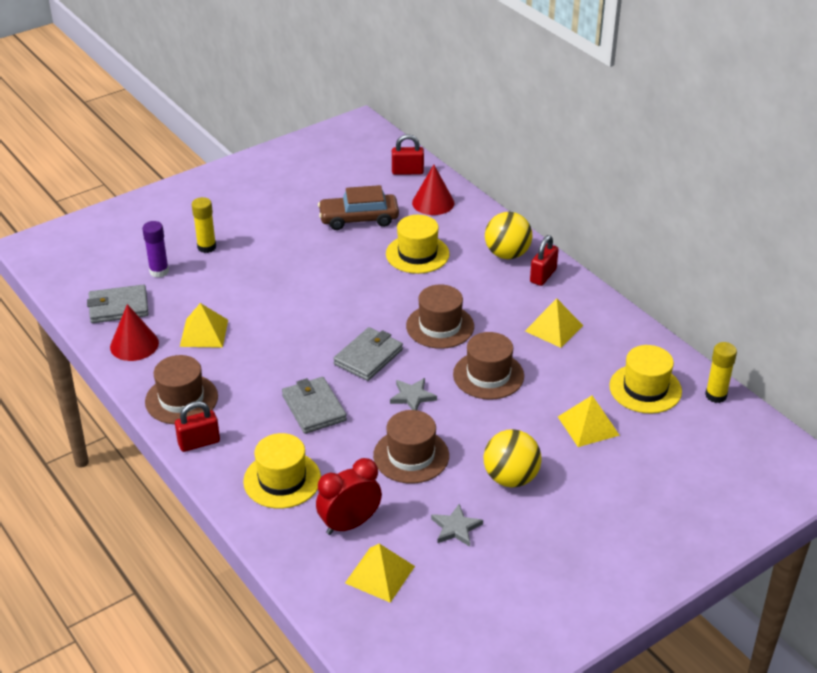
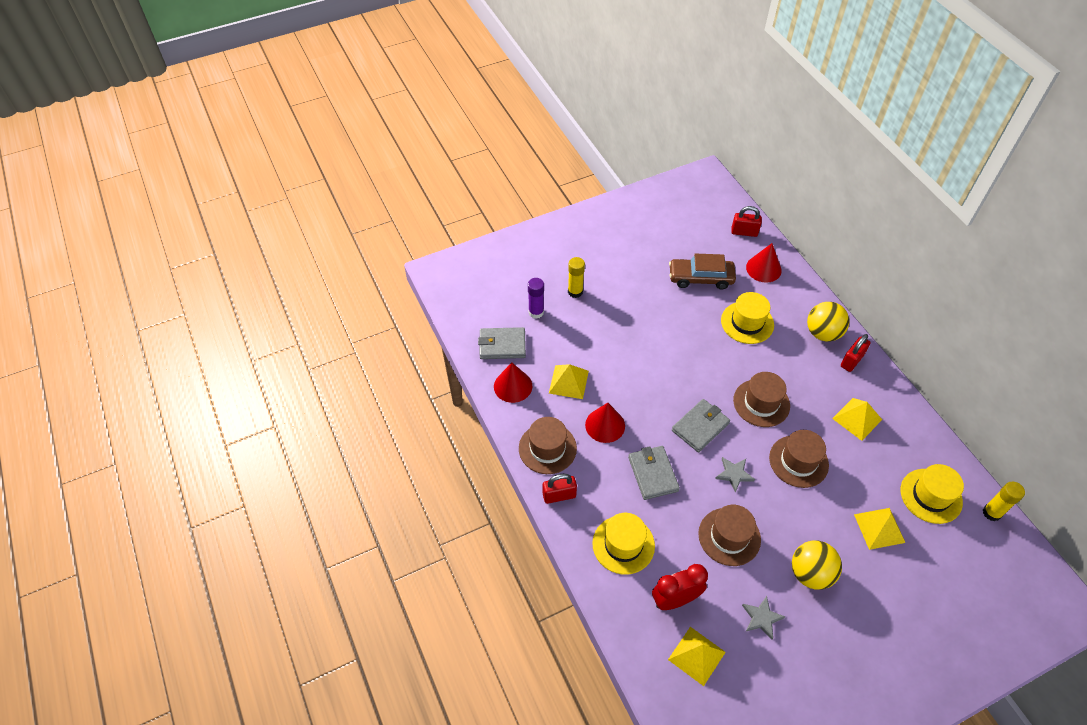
camera: 10 degrees right, 15 degrees up
none -> red cone [585,403,625,443]

